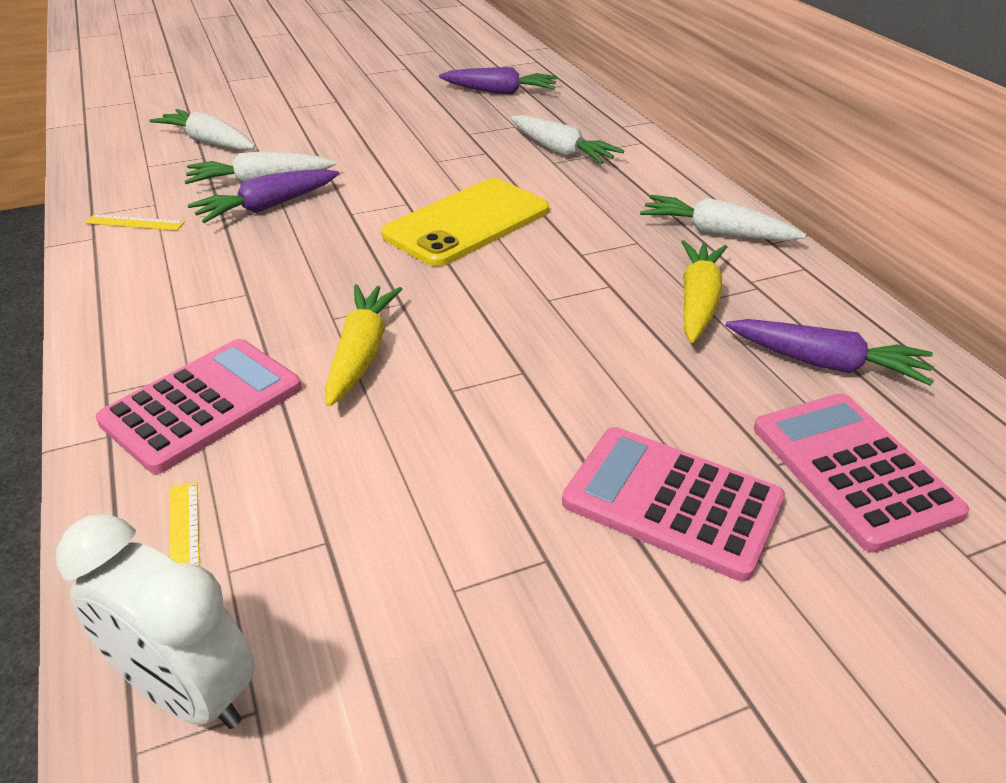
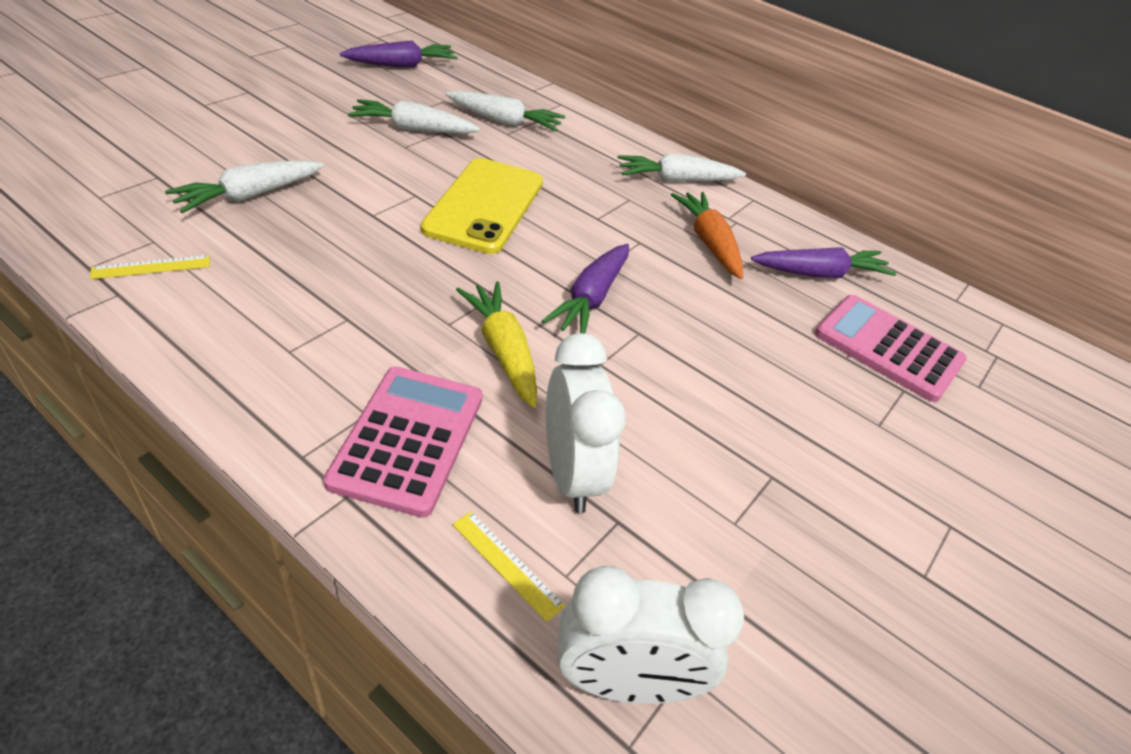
camera: 35 degrees left, 5 degrees up
white carrot [150,109,255,151] -> white carrot moved to [348,99,480,134]
purple carrot [187,169,339,223] -> purple carrot moved to [542,244,629,334]
pink calculator [562,427,785,581] -> none
yellow carrot [682,240,727,343] -> orange carrot [671,192,743,279]
none -> white clock [546,333,626,513]

